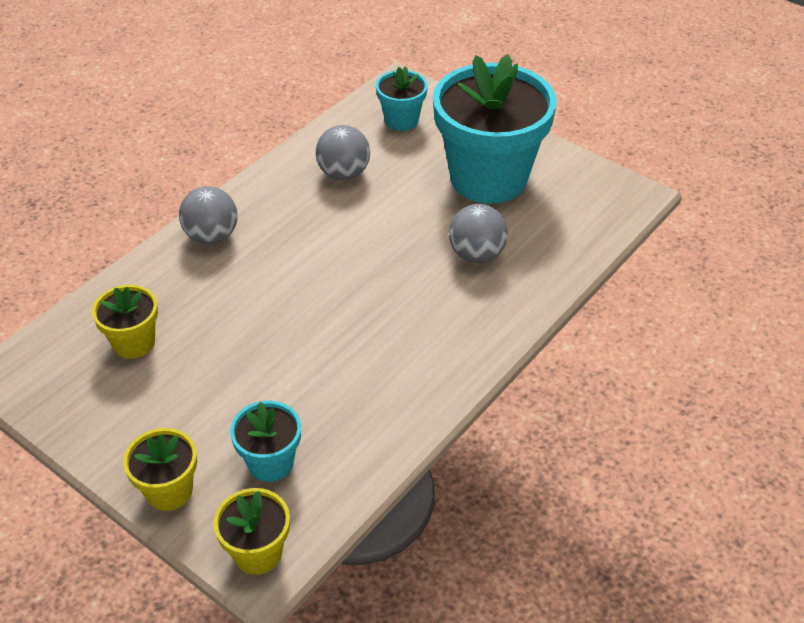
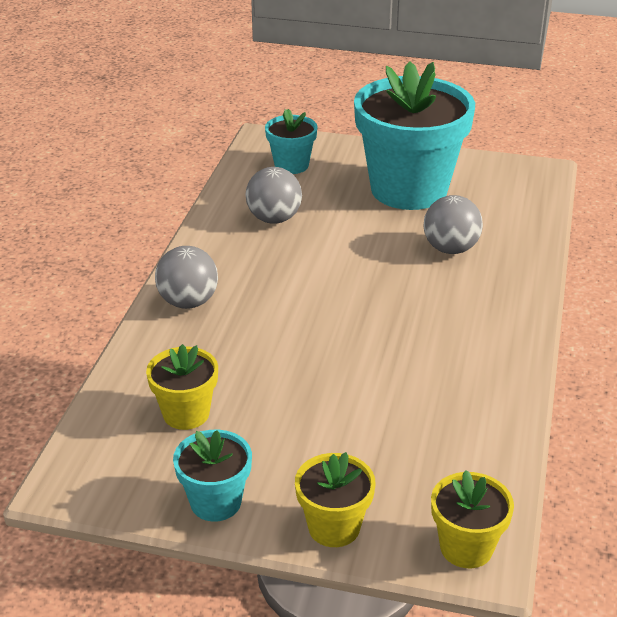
camera: 25 degrees left, 10 degrees down
turquoise flower pot [230,401,301,482] -> turquoise flower pot moved to [173,430,252,522]

